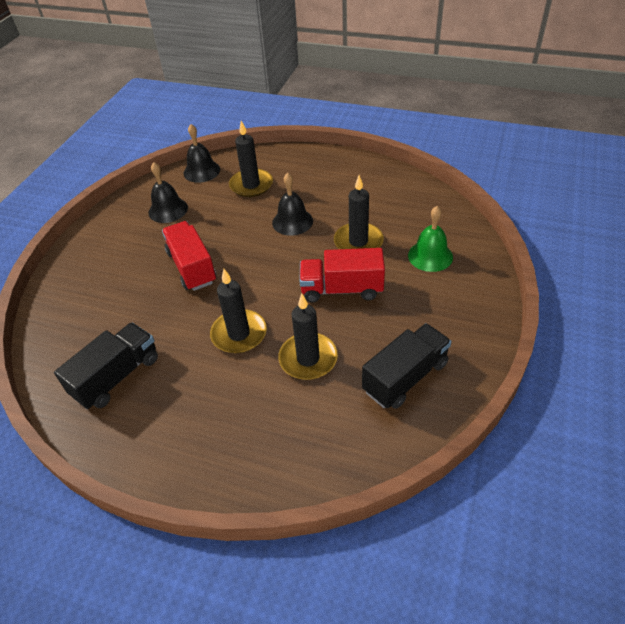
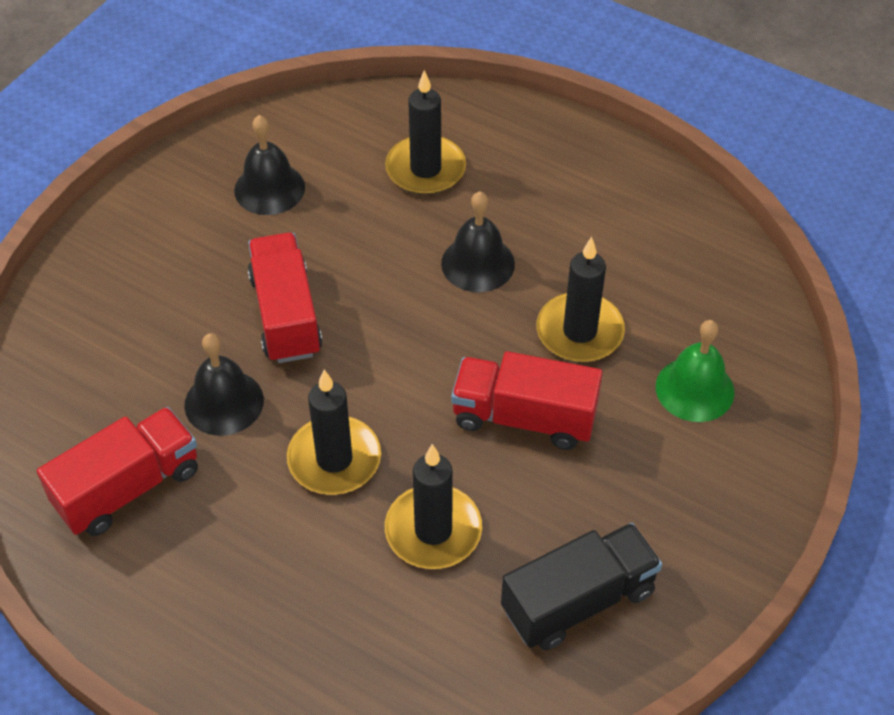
camera: 10 degrees right, 5 degrees up
black truck [54,322,158,409] -> red truck [37,407,198,536]
black bell [184,124,220,183] -> black bell moved to [184,333,264,436]

